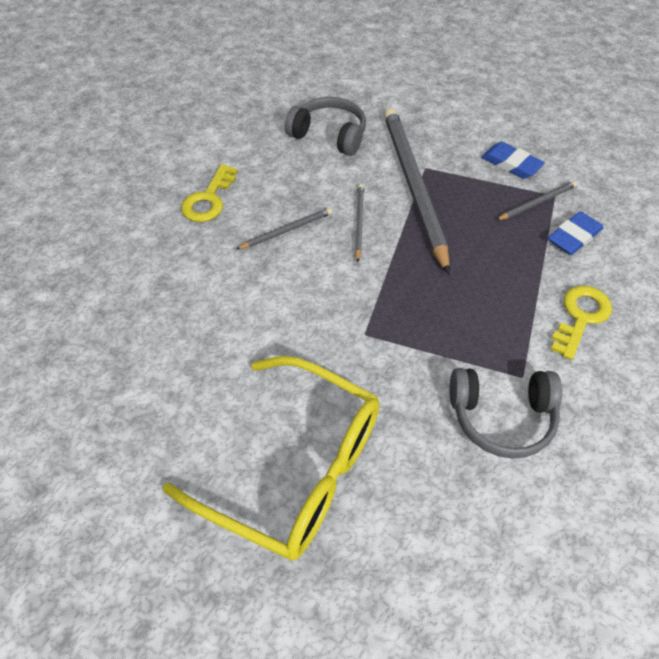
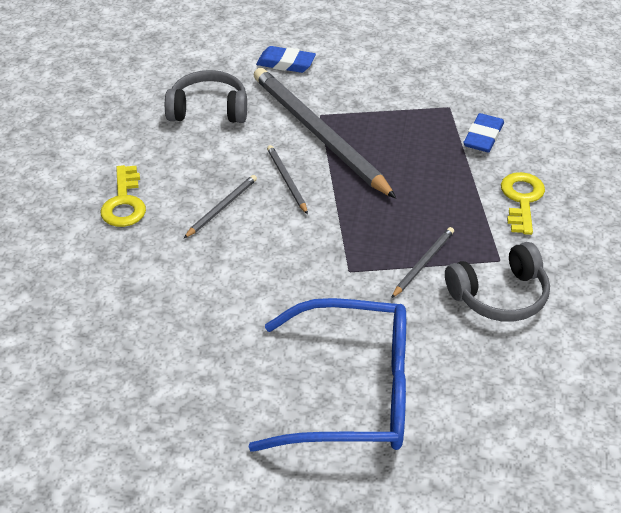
camera: 25 degrees left, 10 degrees down
yellow glasses [163,356,380,561] -> blue glasses [248,298,406,452]
blue eraser [481,142,545,179] -> blue eraser moved to [256,46,316,73]
grey pencil [496,181,577,220] -> grey pencil moved to [391,227,454,298]

